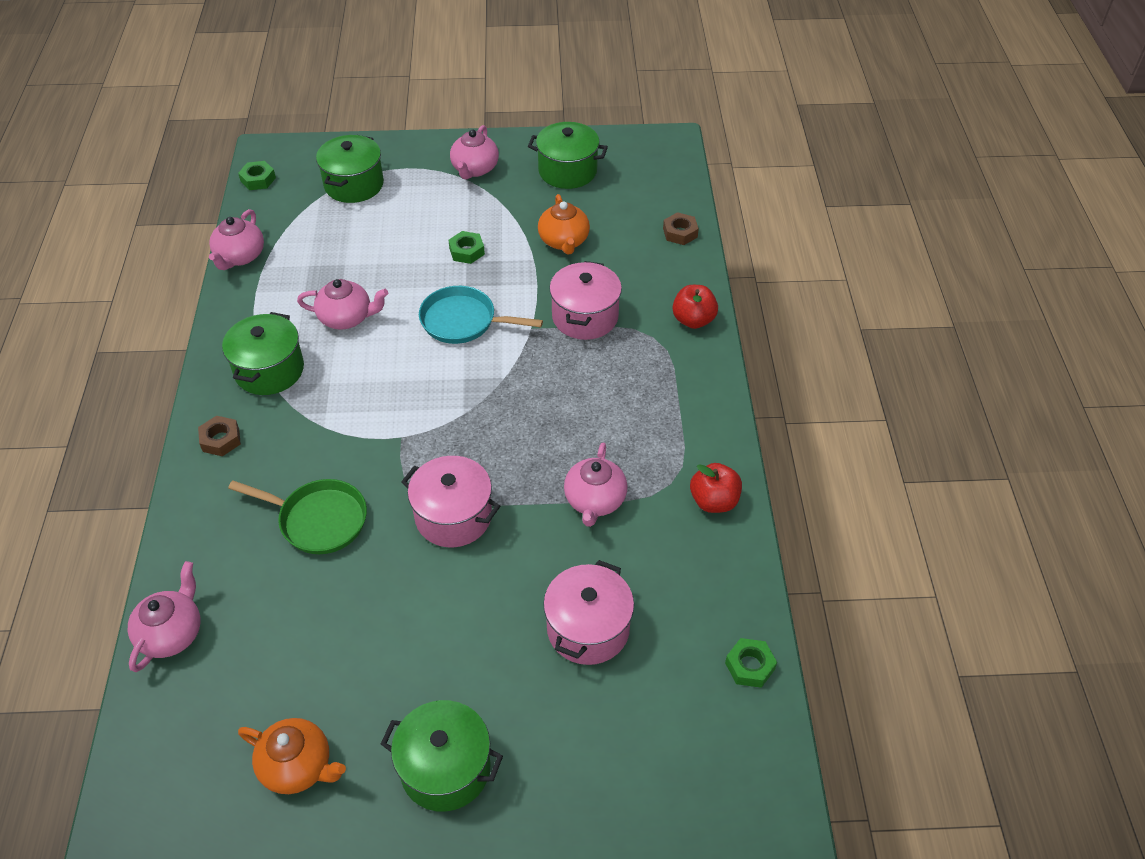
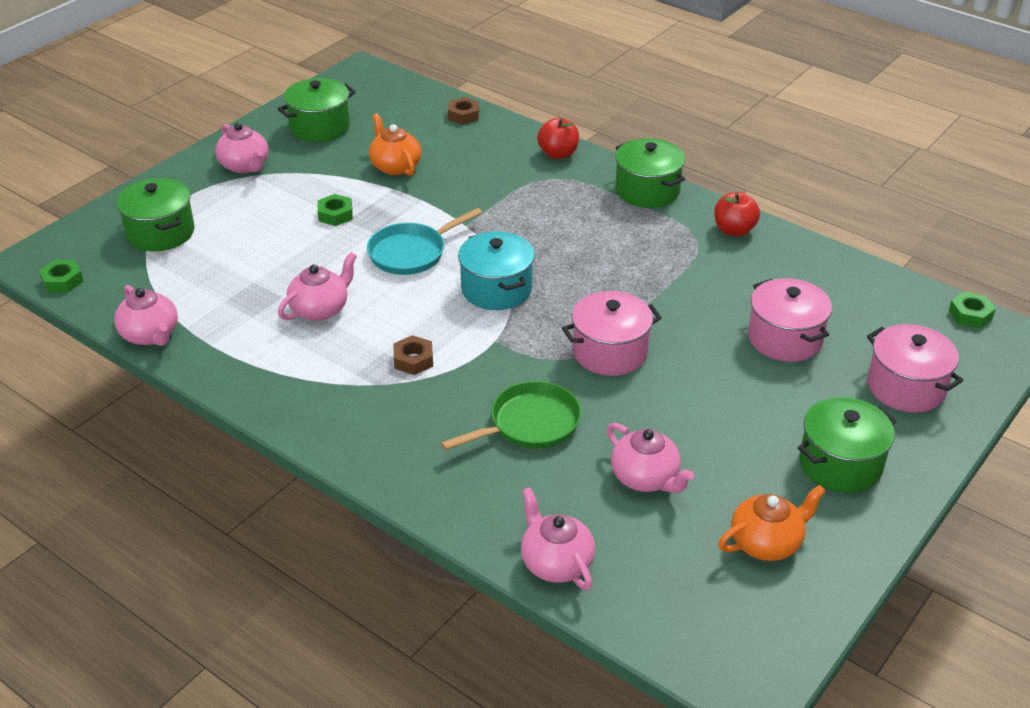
camera: 50 degrees left, 10 degrees down
brown nut [198,416,241,456] -> brown nut moved to [393,335,433,375]
green pot [222,312,304,395] -> green pot moved to [615,138,685,208]
orange teapot [538,194,590,255] -> orange teapot turned 150 degrees counterclockwise [369,113,421,176]
pink pot [549,261,622,340] -> pink pot moved to [867,324,964,412]
pink teapot [564,442,627,527] -> pink teapot moved to [607,423,694,493]
green nut [725,638,777,688] -> green nut moved to [949,292,996,328]
none -> turquoise pot [458,231,535,310]

